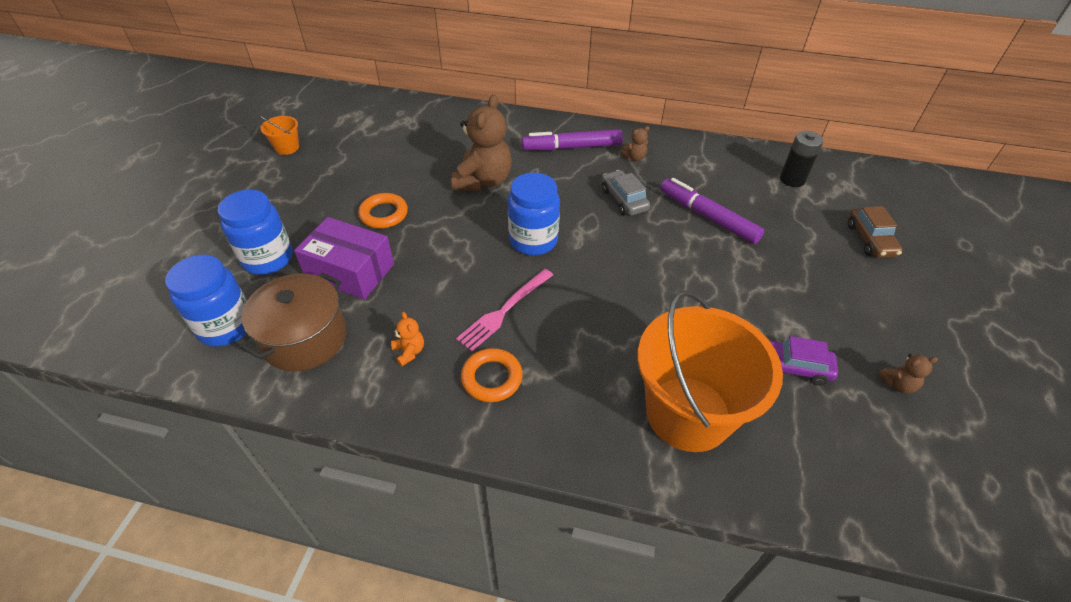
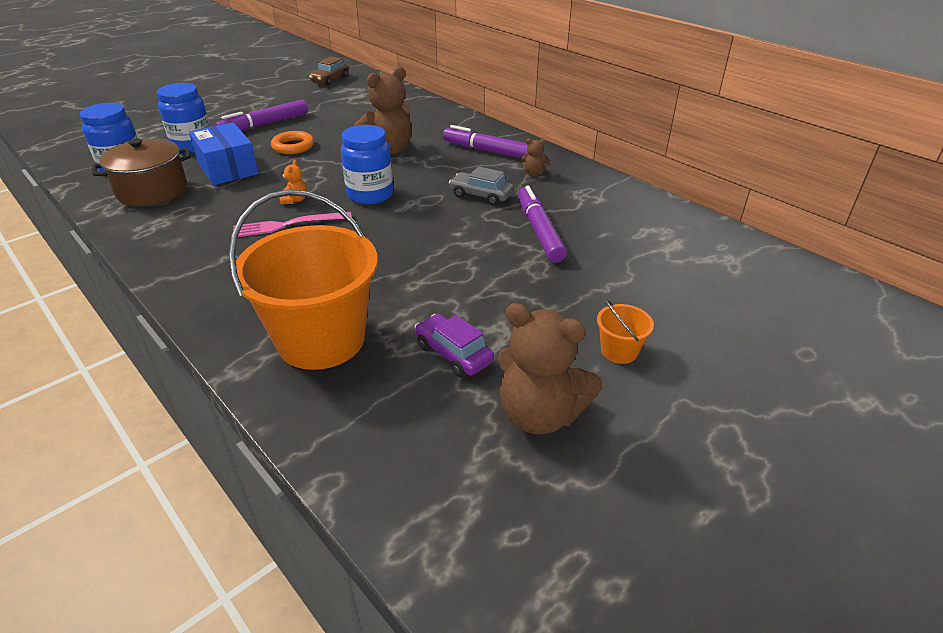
camera: 35 degrees right, 10 degrees down
orange bucket [260,116,299,155] -> orange bucket moved to [597,299,654,364]
purple box [294,217,394,300] -> blue box [189,122,259,185]
orange teddy bear [391,312,424,366] -> orange teddy bear moved to [280,160,307,204]
orange ring [461,348,523,402] -> none
grey car [602,170,650,216] -> grey car turned 75 degrees counterclockwise [449,166,514,206]
black battery [780,131,823,187] -> none
brown car [848,206,903,258] -> brown car moved to [309,56,349,85]
brown teddy bear [878,354,938,394] -> brown teddy bear [498,303,602,434], size x2.29
none -> purple marker [216,100,308,131]

